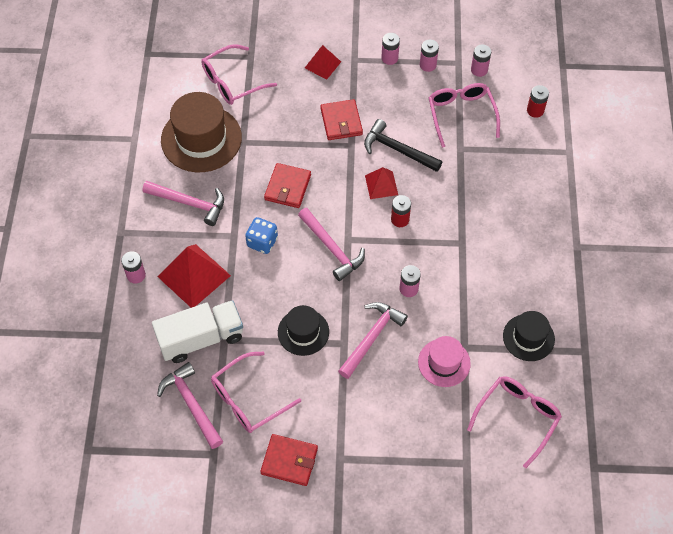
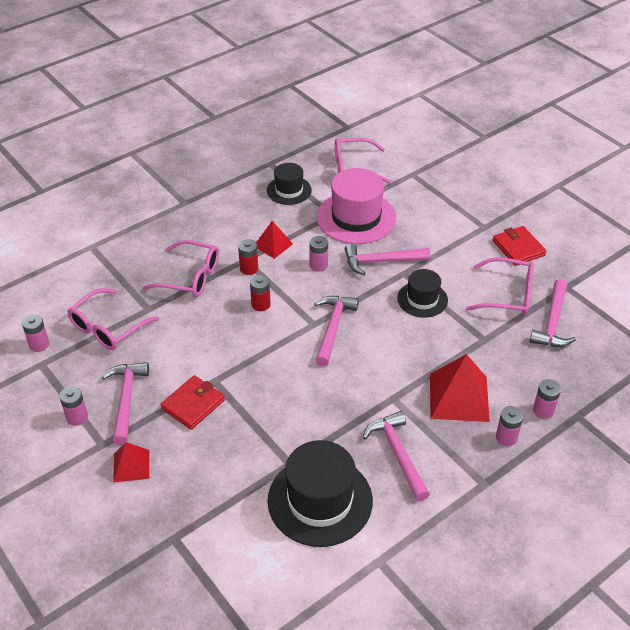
camera: 130 degrees left, 15 degrees down
white truck [152,300,243,363] -> none
brown hat [161,92,242,172] -> black hat [268,440,373,547]
pink glasses [201,44,277,105] -> pink glasses moved to [142,240,219,297]
blue dice [245,217,278,254] -> none
red wallet [264,163,311,208] -> none
black hammer [364,119,442,172] -> none
red pyramid [365,167,398,199] -> red pyramid moved to [256,221,293,259]
pink hat [418,336,471,387] -> pink hat [317,168,396,244], size x1.73
pink battery [420,39,439,72] -> pink battery moved to [533,379,561,419]
red battery [527,85,549,118] -> red battery moved to [238,239,258,275]
none -> pink hammer [102,362,149,445]

